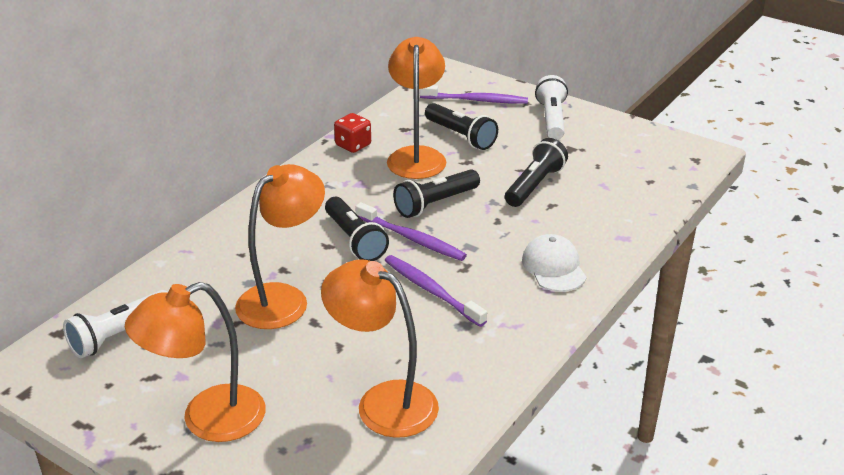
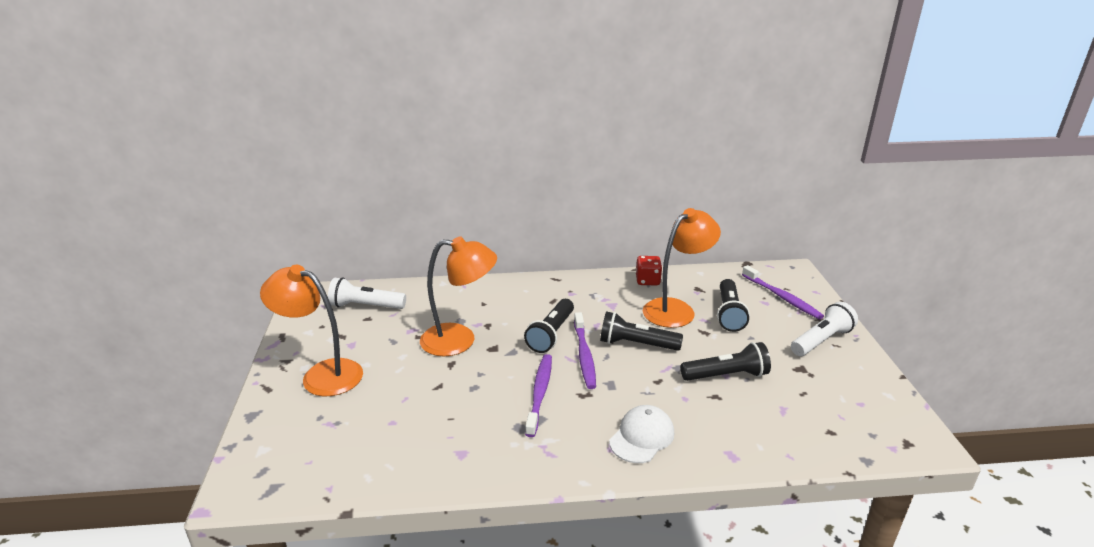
camera: 50 degrees right, 5 degrees down
orange lamp [321,259,439,438] -> none

